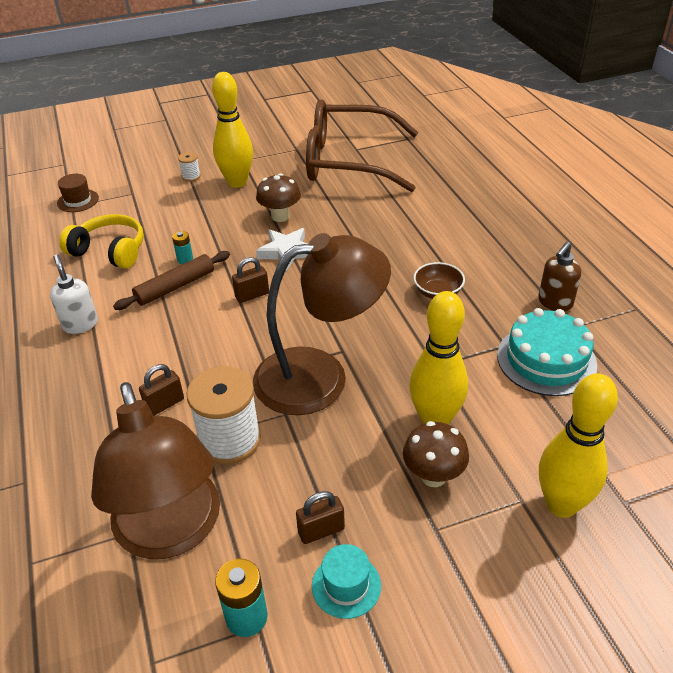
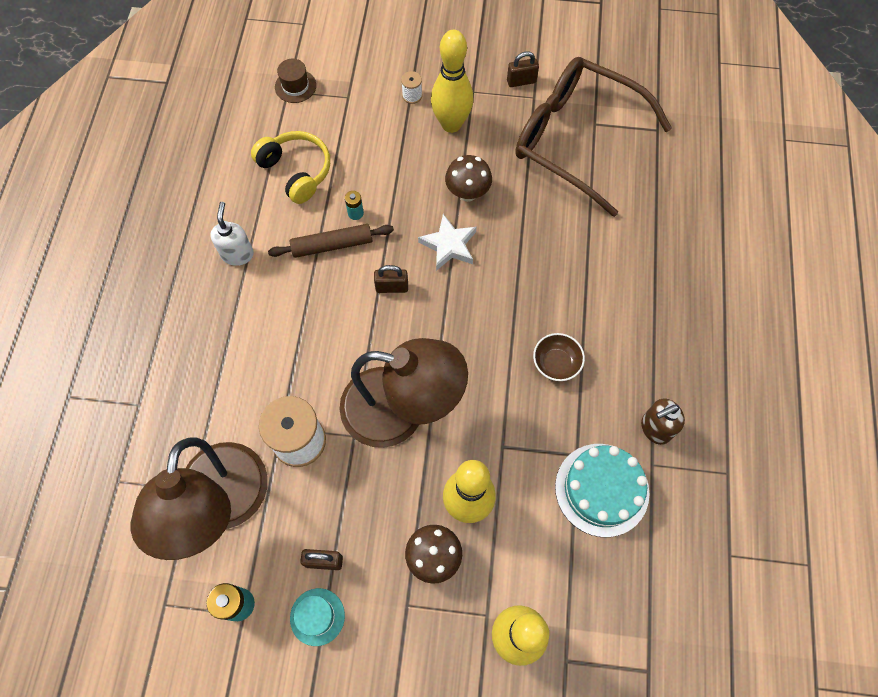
camera: 25 degrees right, 25 degrees up
brown padlock [139,364,184,416] -> brown padlock moved to [507,51,539,87]

